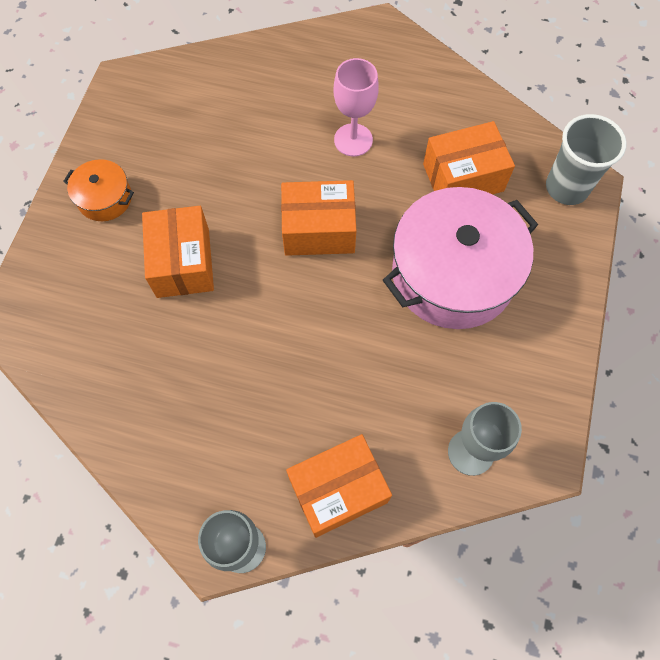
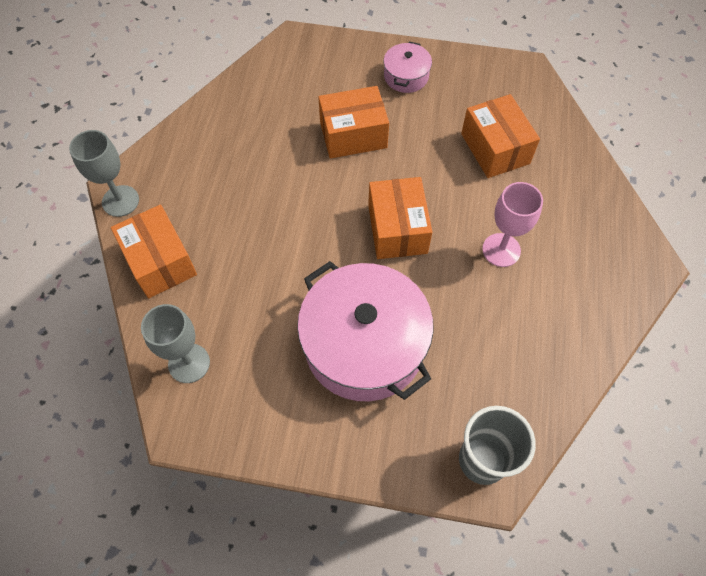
camera: 85 degrees right, 5 degrees down
orange pot [63,159,134,221] -> pink pot [384,41,432,93]
orange box [423,121,515,195] -> orange box moved to [461,94,540,178]

